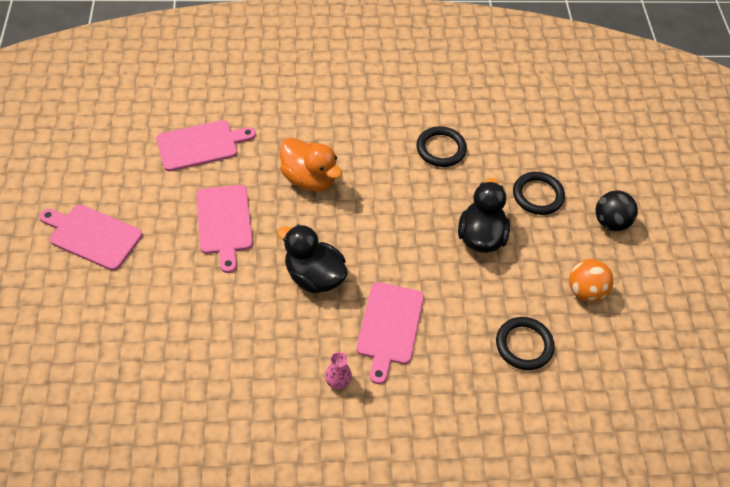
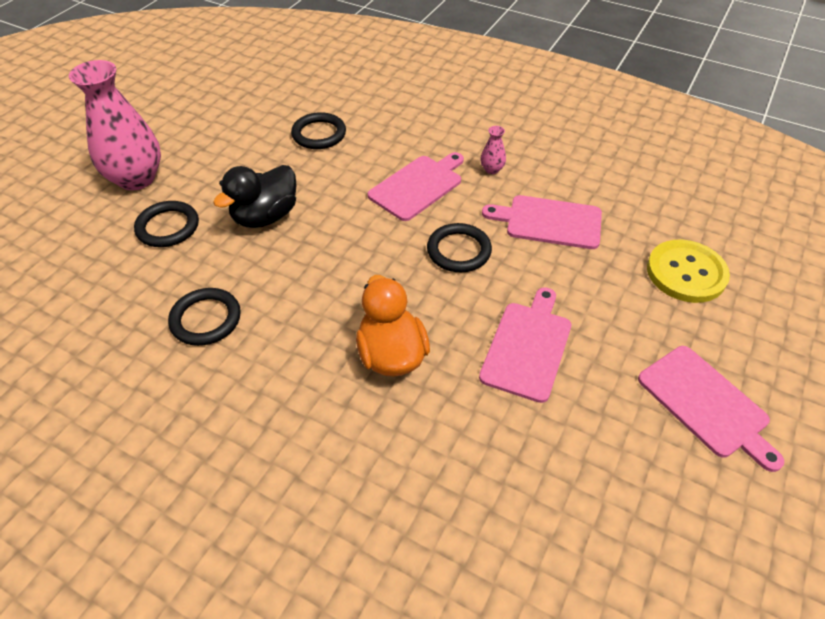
camera: 145 degrees left, 5 degrees down
pink cutting board [156,120,256,171] -> pink cutting board moved to [482,195,602,249]
black duck [277,224,348,293] -> black ring [427,223,492,272]
orange ball [569,259,614,302] -> none
black ball [595,191,638,231] -> pink vase [69,60,161,190]
none -> yellow button [647,240,730,303]

